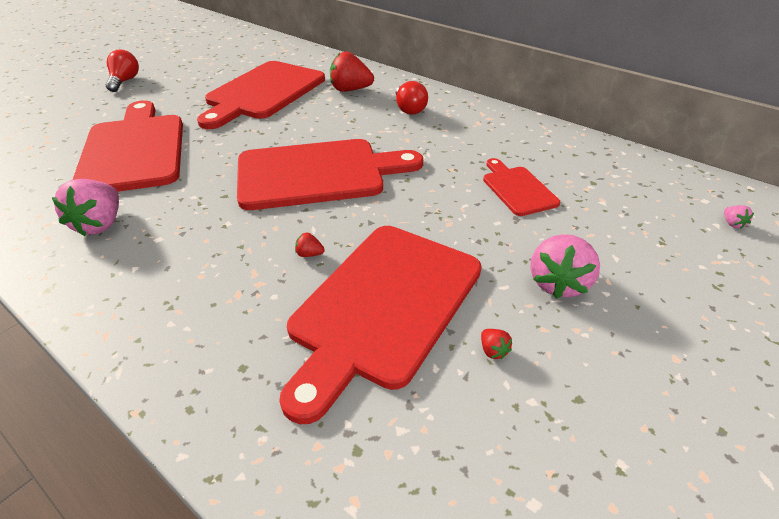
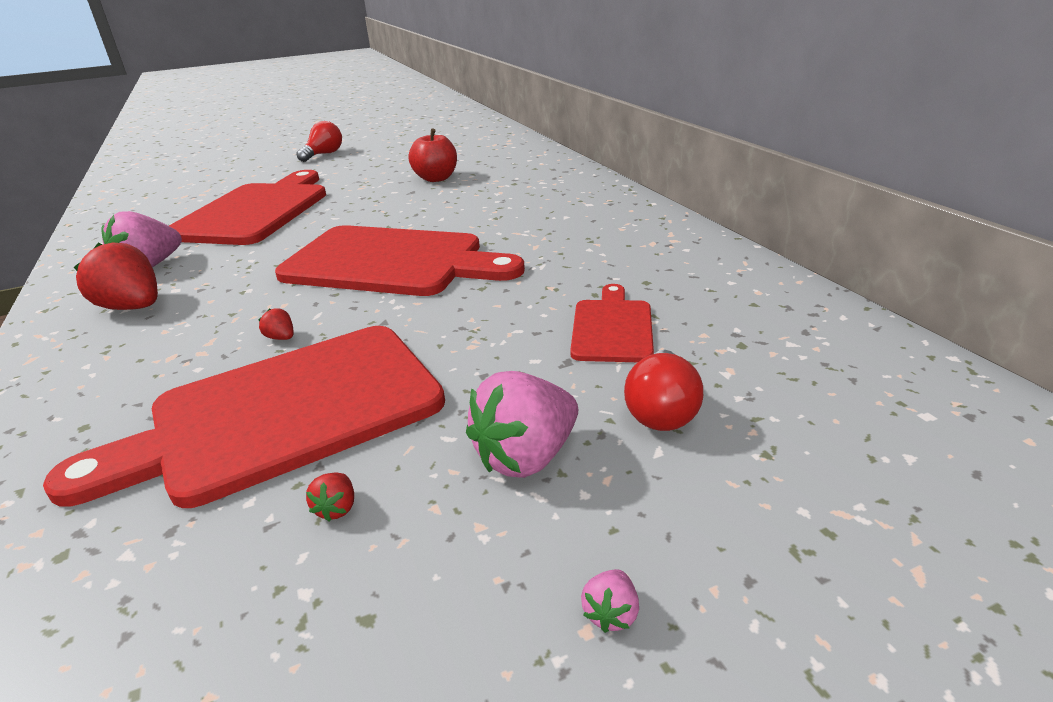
camera: 30 degrees right, 10 degrees down
red cutting board [197,61,325,129] -> red apple [408,128,457,182]
red strawberry [330,52,374,92] -> red strawberry moved to [74,243,158,310]
red light bulb [396,81,428,115] -> red light bulb moved to [624,350,703,431]
pink strawberry [724,205,754,229] -> pink strawberry moved to [581,569,639,633]

